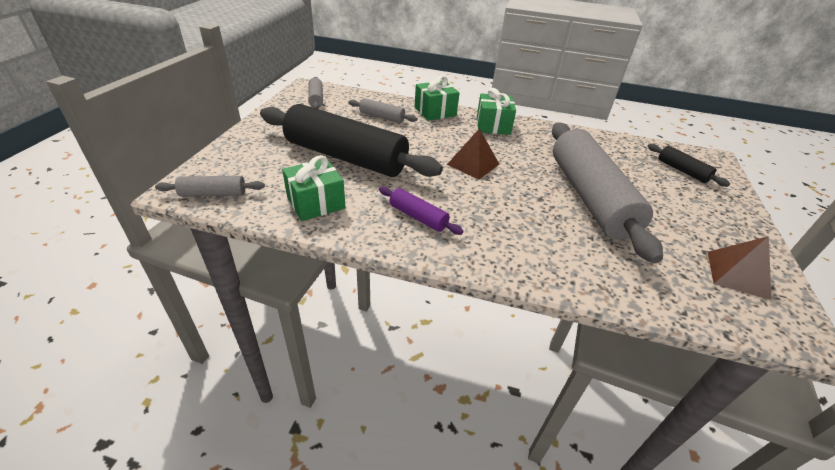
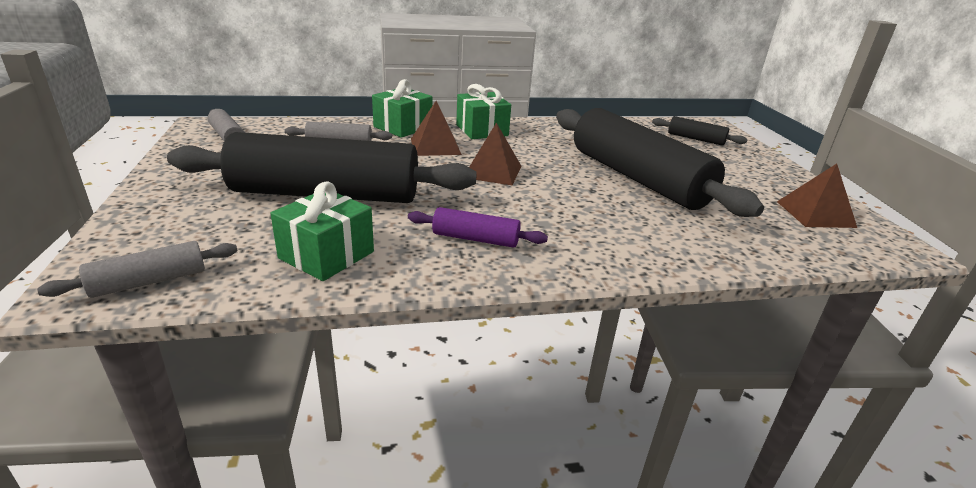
camera: 25 degrees left, 10 degrees down
grey rolling pin [552,123,663,263] -> black rolling pin [556,108,764,217]
none -> brown pyramid [411,101,462,156]

